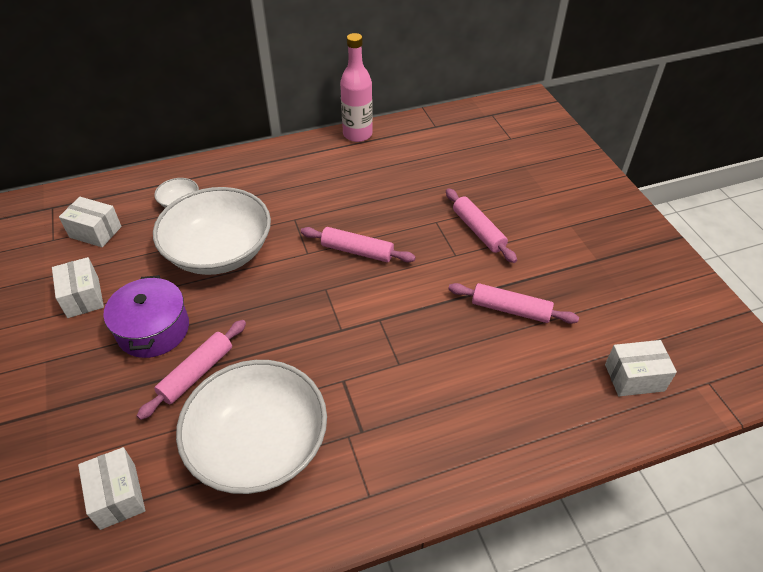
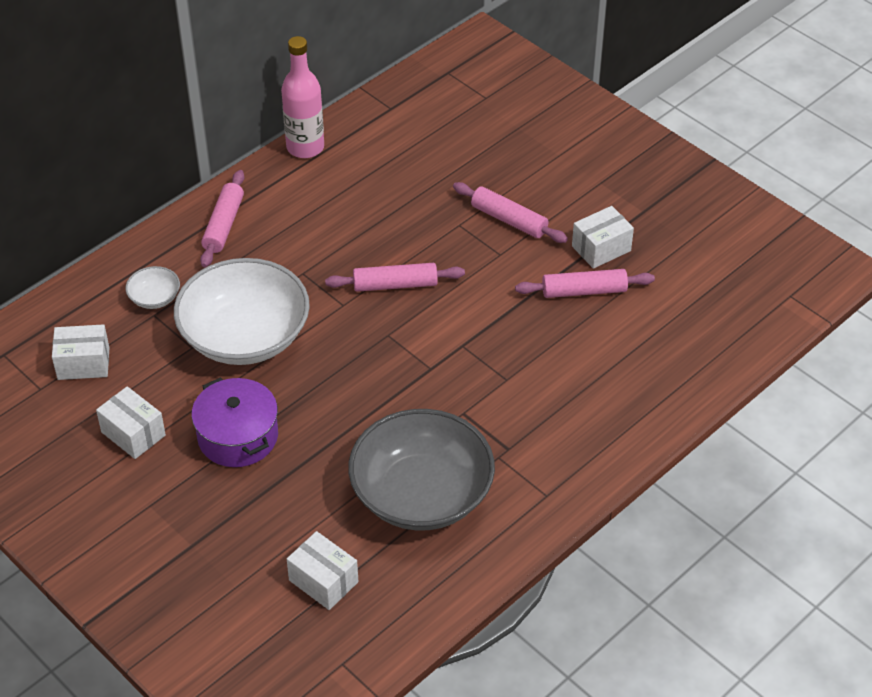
camera: 25 degrees left, 0 degrees up
pink rolling pin [137,320,246,420] -> pink rolling pin moved to [200,170,244,267]
white bowl [176,360,327,494] -> grey bowl [348,409,495,531]
white box [605,340,677,396] -> white box moved to [572,206,634,269]

